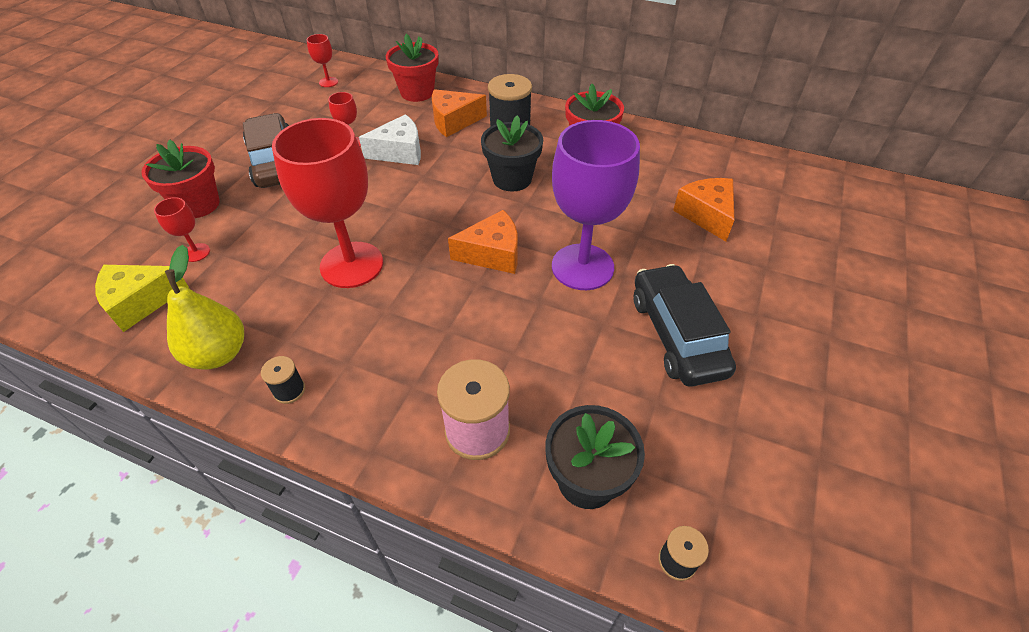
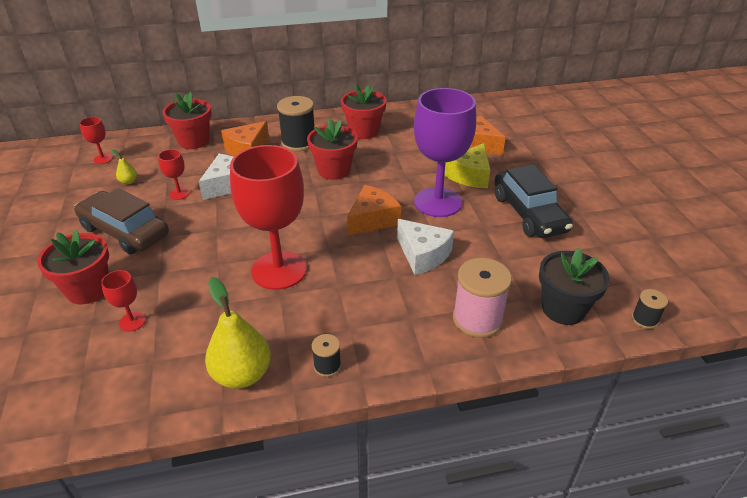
camera: 35 degrees left, 10 degrees down
yellow cheese [95,265,189,332] -> yellow cheese moved to [444,143,490,188]
black flower pot [481,115,543,191] -> red flower pot [307,118,358,180]
black car [634,264,736,387] -> black car turned 150 degrees counterclockwise [494,165,573,238]
none -> yellow pear [112,150,137,184]
none -> white cheese [397,219,454,275]

